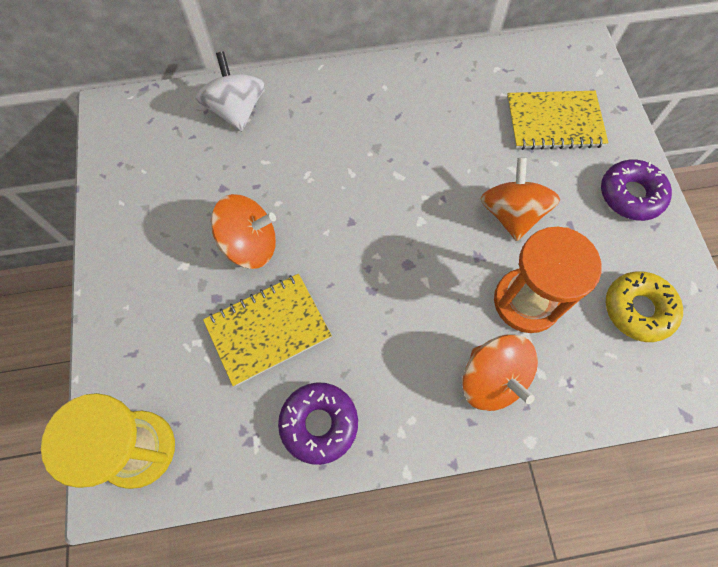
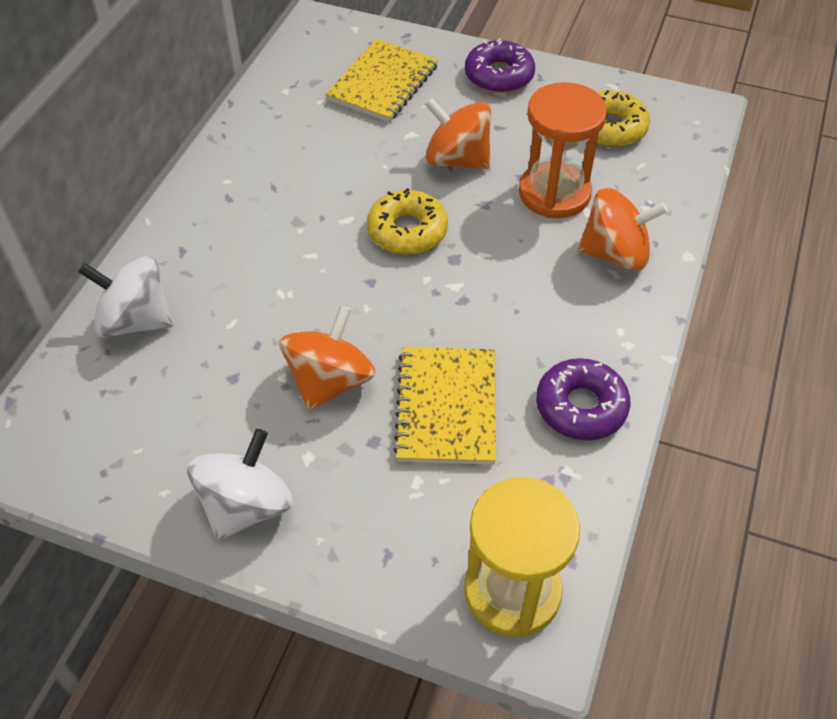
camera: 60 degrees left, 15 degrees down
none -> white spinning top [187,429,293,541]
none -> yellow donut [367,188,448,255]

